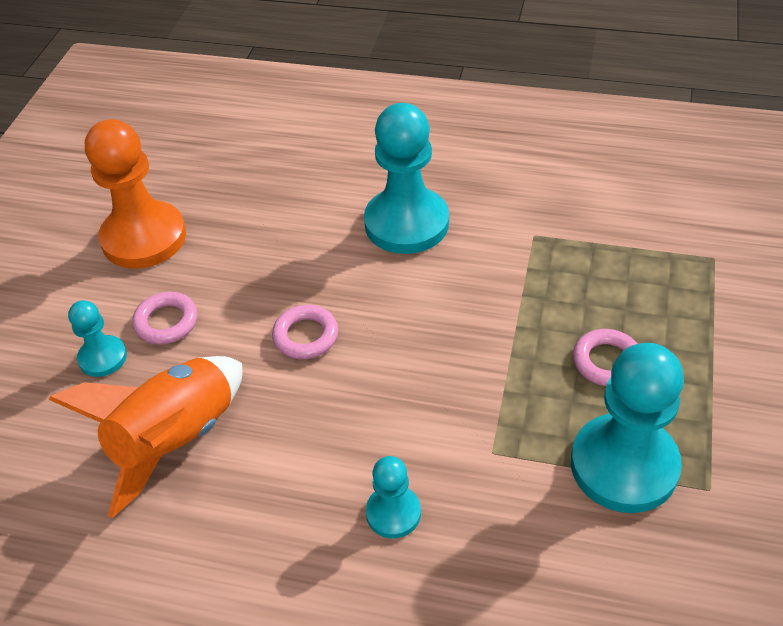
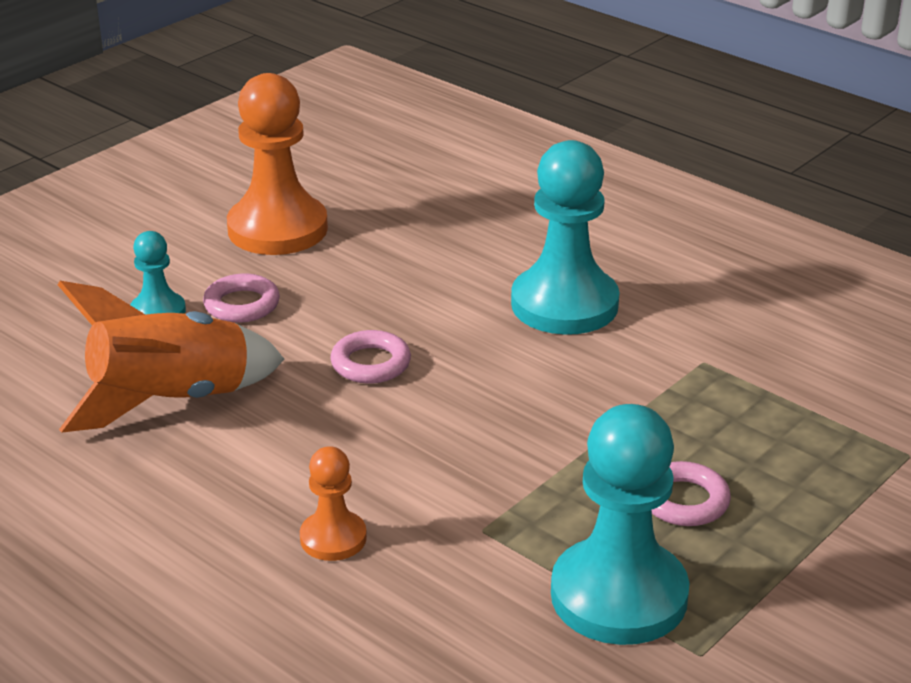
camera: 25 degrees right, 15 degrees down
turquoise pawn [366,456,421,538] -> orange pawn [300,446,367,561]

